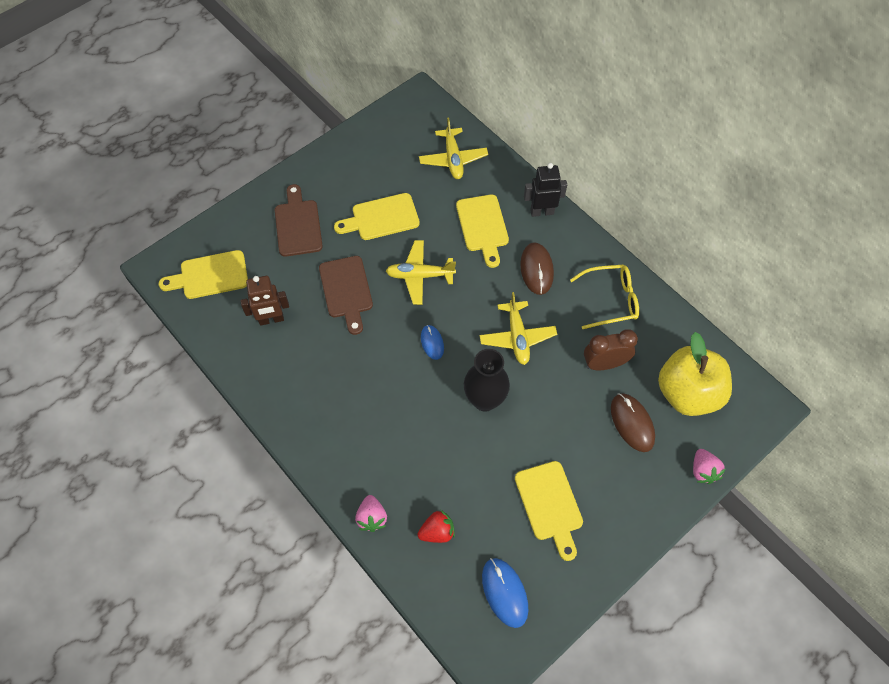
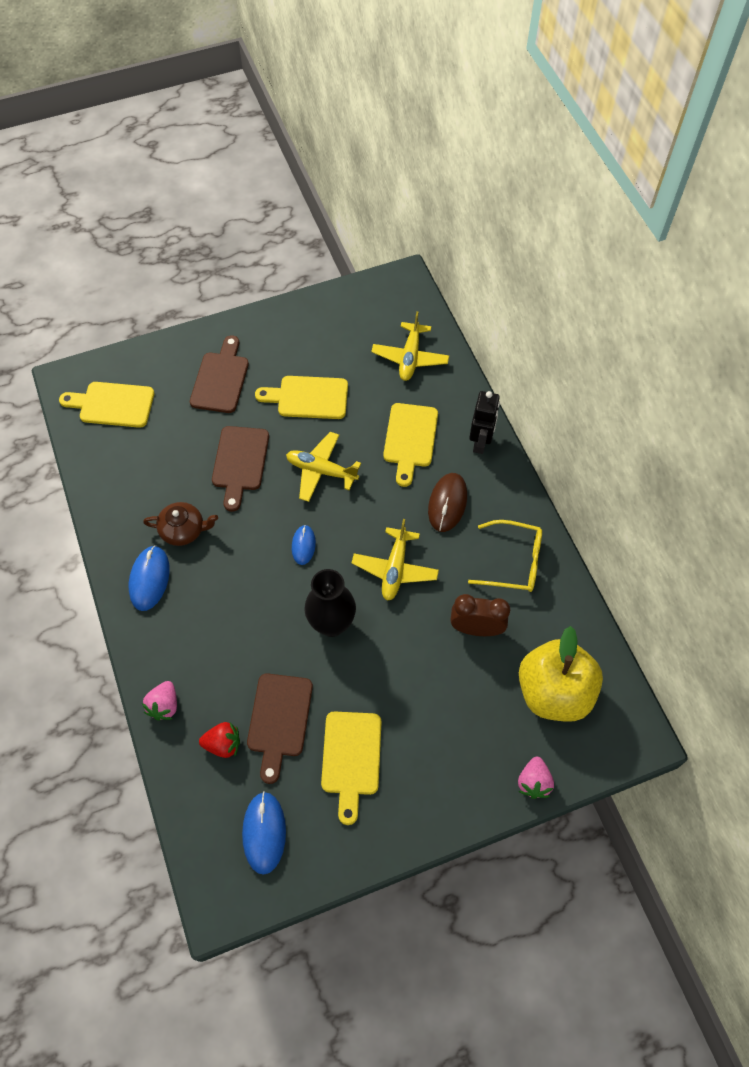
camera: 20 degrees right, 0 degrees up
brown robot [240,276,289,326] -> none
black robot [524,163,567,217] -> black robot turned 90 degrees clockwise [469,391,500,454]
brown mouse [611,393,655,452] -> none
none -> blue mouse [129,545,170,611]
none -> brown teapot [143,502,218,546]
none -> brown cutting board [247,673,313,784]

